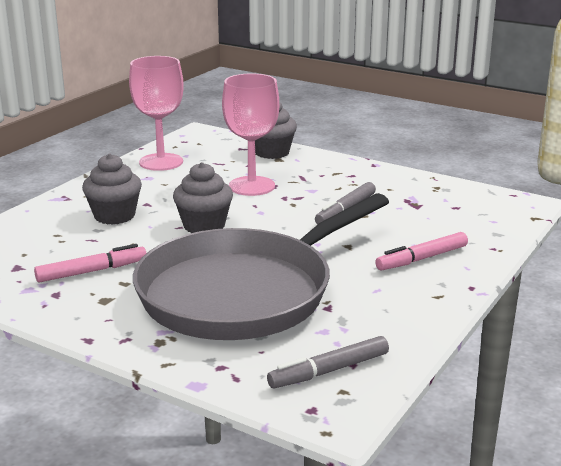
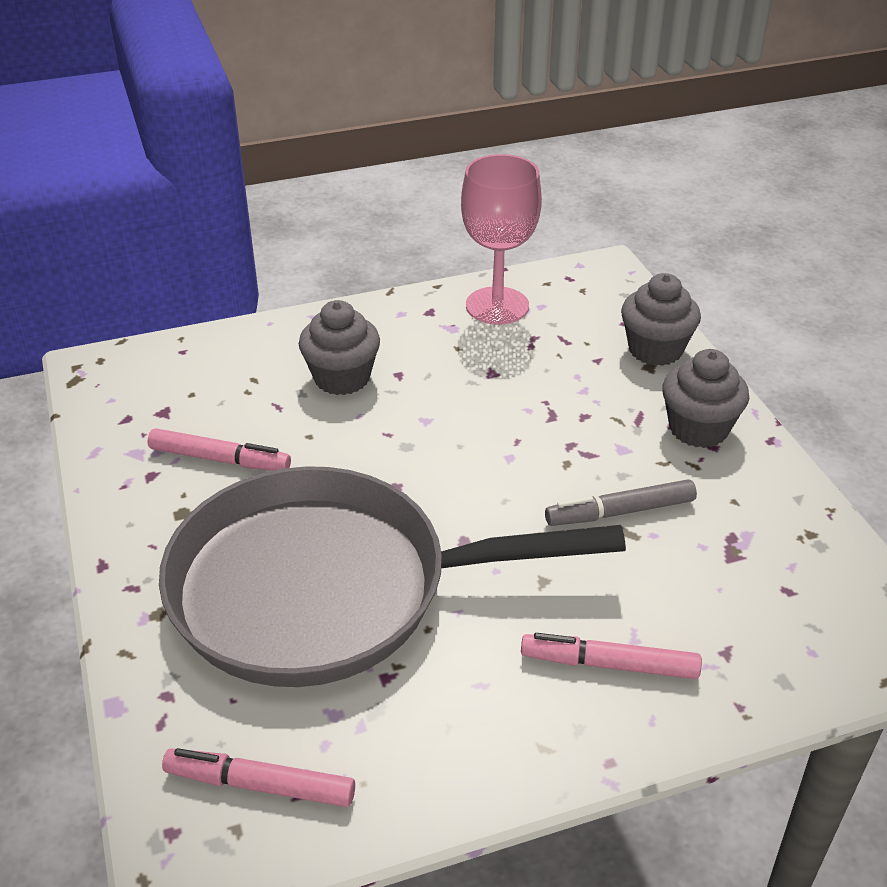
camera: 40 degrees right, 15 degrees up
grey cupcake [173,162,233,233] -> grey cupcake moved to [662,349,749,448]
pink goblet [222,74,279,196] -> none
grey marker [267,336,389,388] -> pink marker [162,748,355,807]

